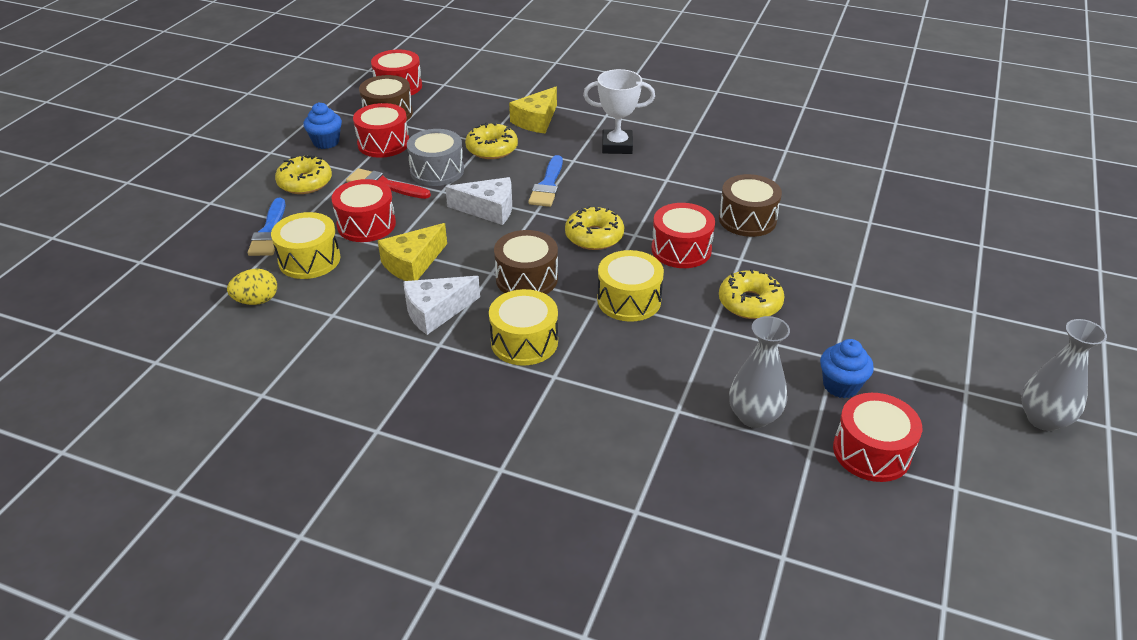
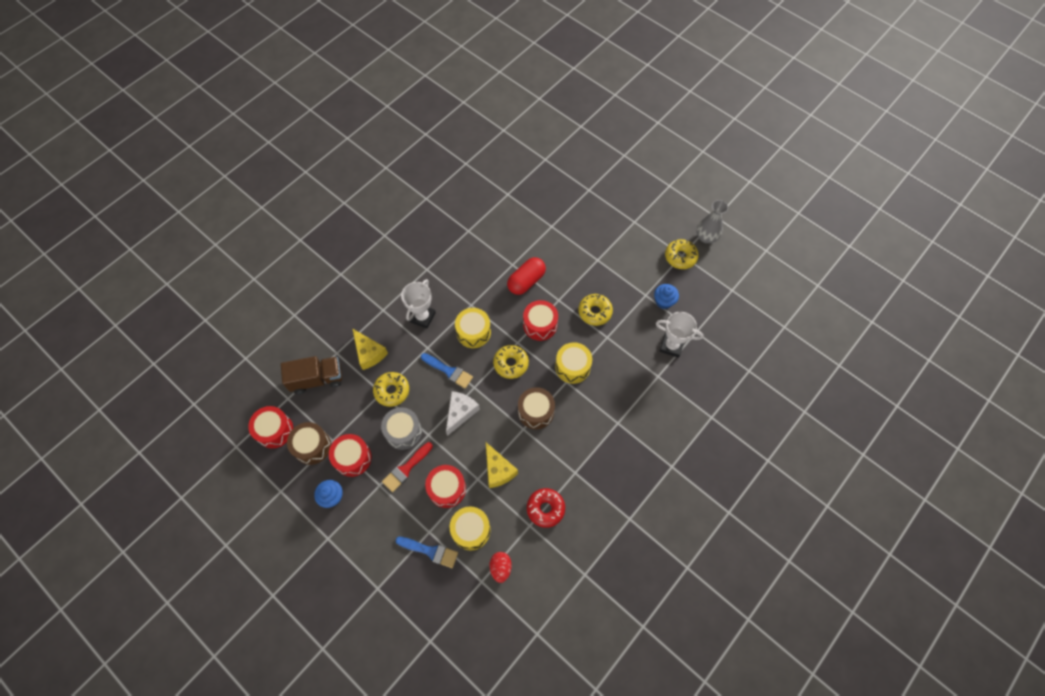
camera: 70 degrees left, 25 degrees up
yellow egg [227,269,277,305] -> red egg [490,552,512,583]
yellow donut [275,155,332,194] -> yellow donut moved to [665,239,699,269]
white cheese [403,276,480,335] -> none
yellow drum [489,289,558,366] -> yellow drum moved to [455,308,491,348]
brown drum [719,174,782,237] -> red capsule [507,257,546,295]
grey vase [729,316,790,428] -> white trophy [656,312,704,358]
red drum [833,393,922,482] -> none
none -> brown truck [281,356,342,394]
none -> red donut [527,488,565,528]

